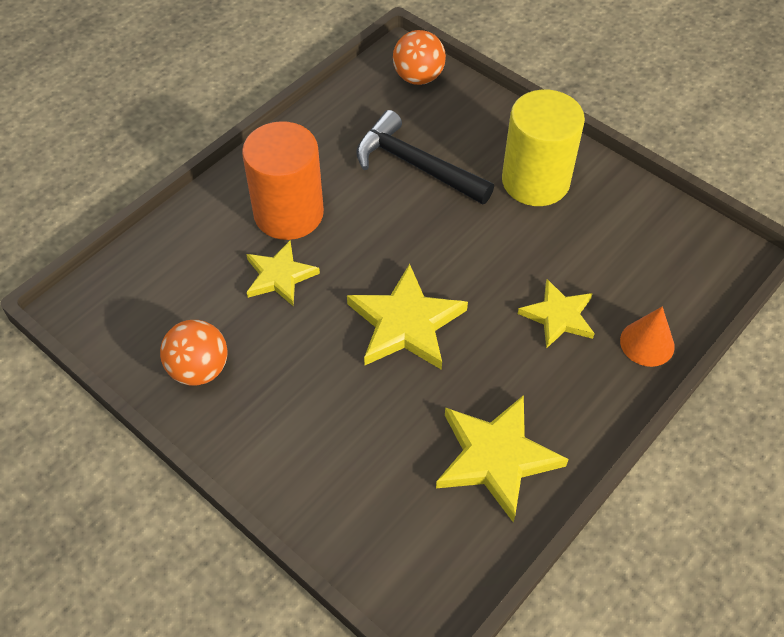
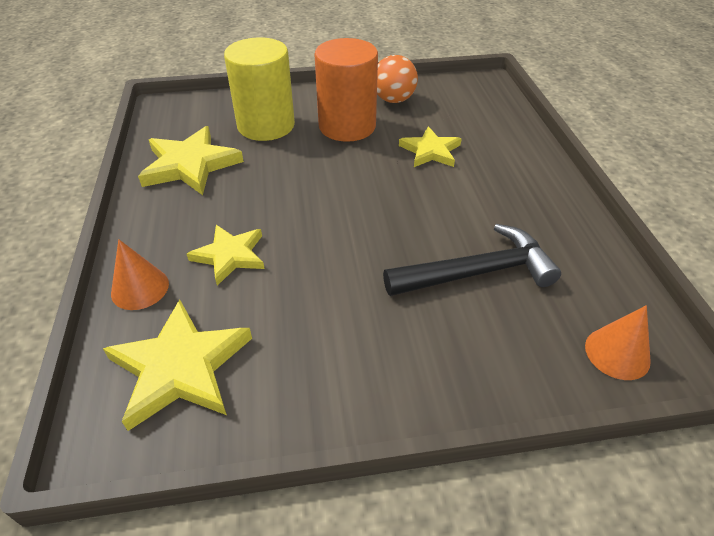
camera: 130 degrees right, 10 degrees down
orange cylinder [242,121,324,240] -> orange cylinder moved to [314,38,378,142]
yellow star [347,264,468,370] -> yellow star moved to [103,299,252,431]
orange ball [393,30,446,85] -> orange cone [585,305,651,380]
yellow cylinder [502,89,585,206] -> yellow cylinder moved to [224,37,295,141]

